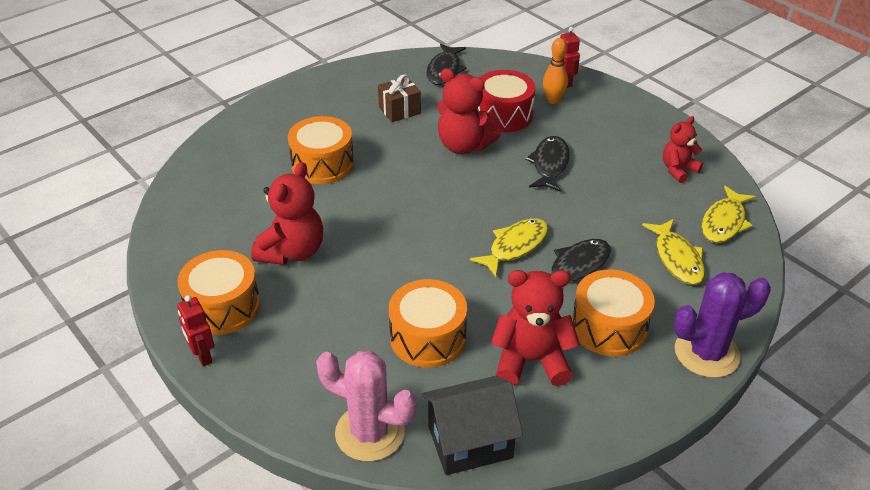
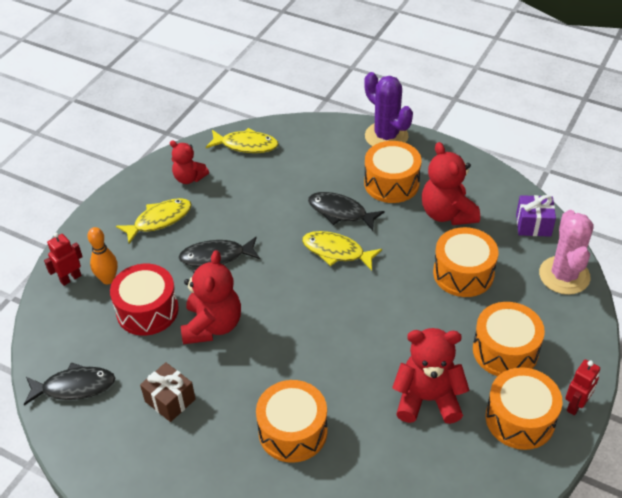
camera: 110 degrees left, 5 degrees up
black house [422,376,523,475] -> purple gift [516,195,556,237]
yellow fish [642,219,705,285] -> yellow fish moved to [116,198,192,244]
none -> orange drum [473,302,545,376]

